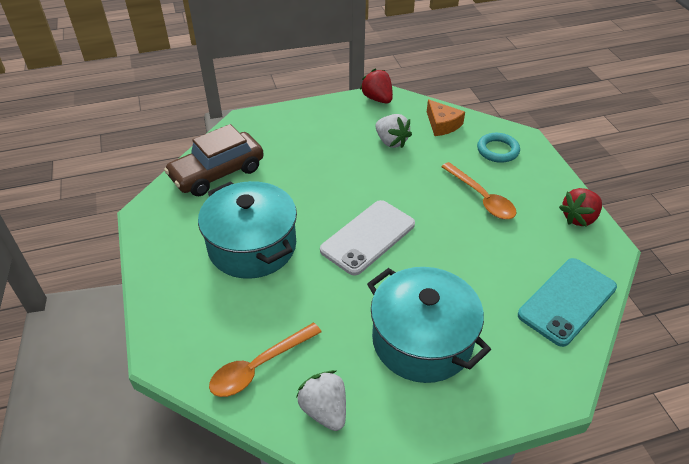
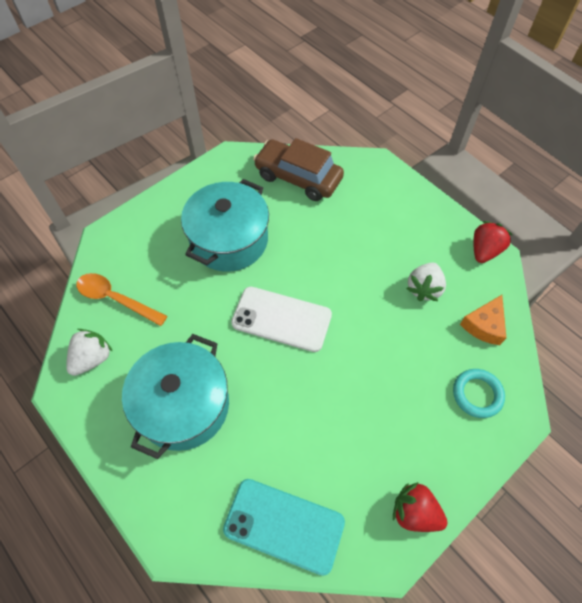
camera: 65 degrees right, 15 degrees up
orange spoon [441,162,517,219] -> none

